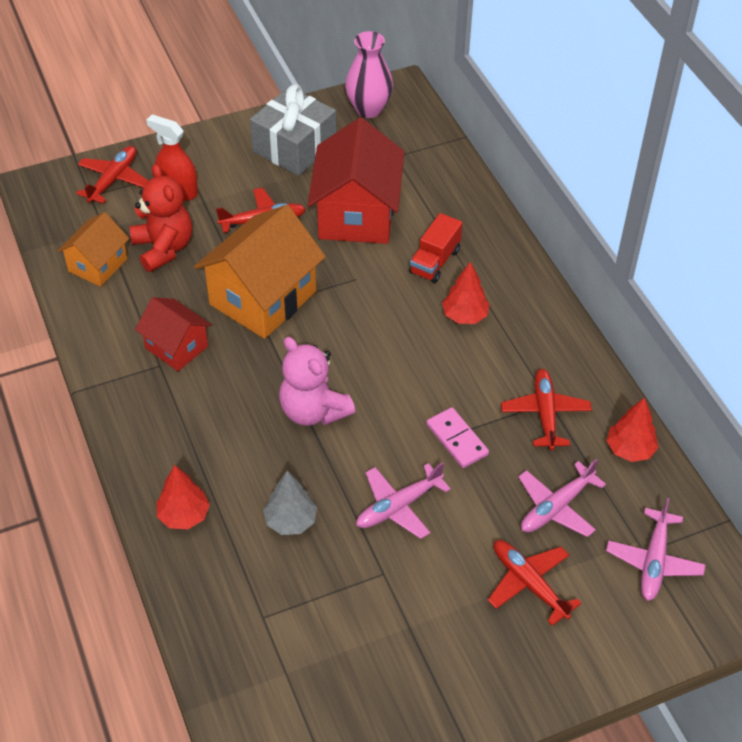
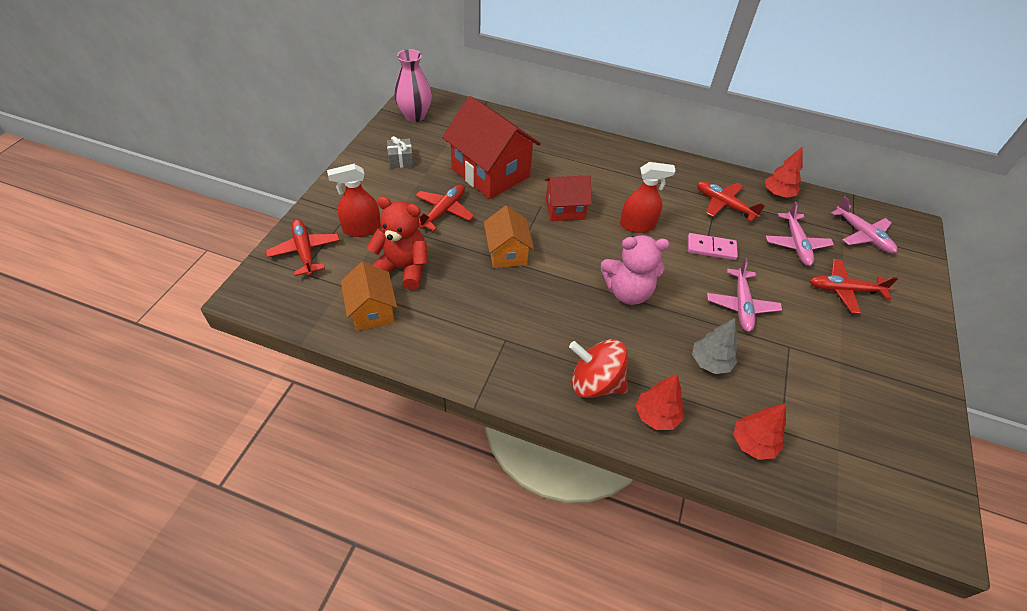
camera: 50 degrees left, 0 degrees up
red house [135,297,211,371] -> red house moved to [545,175,592,221]
orange house [194,205,326,339] -> orange house [484,206,534,268], size x0.57
grey gift [250,84,336,176] -> grey gift [387,136,413,168], size x0.48
red truck [409,213,463,283] -> none
red tree [442,262,490,324] -> red tree moved to [733,404,786,460]
none -> red spinning top [569,339,628,398]
none -> red spray bottle [620,162,676,233]

